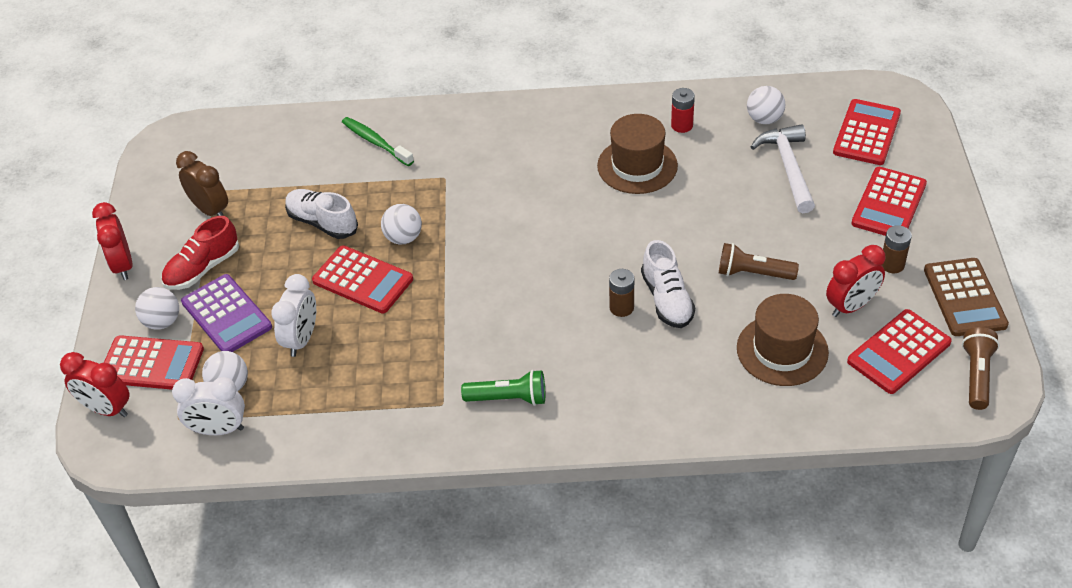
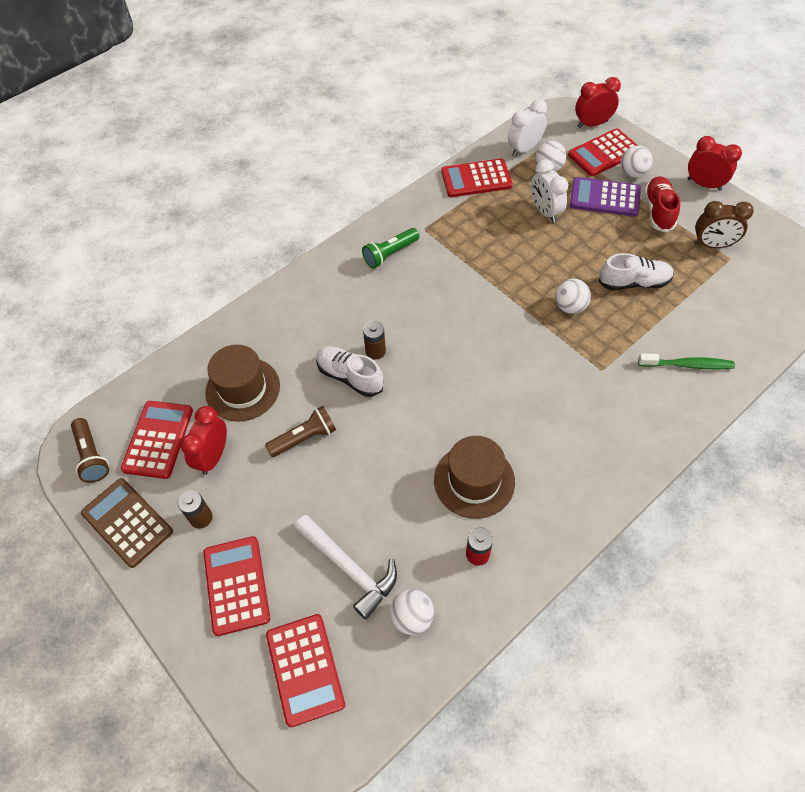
camera: 140 degrees right, 10 degrees up
red calculator [312,245,413,313] -> red calculator moved to [441,158,513,197]

